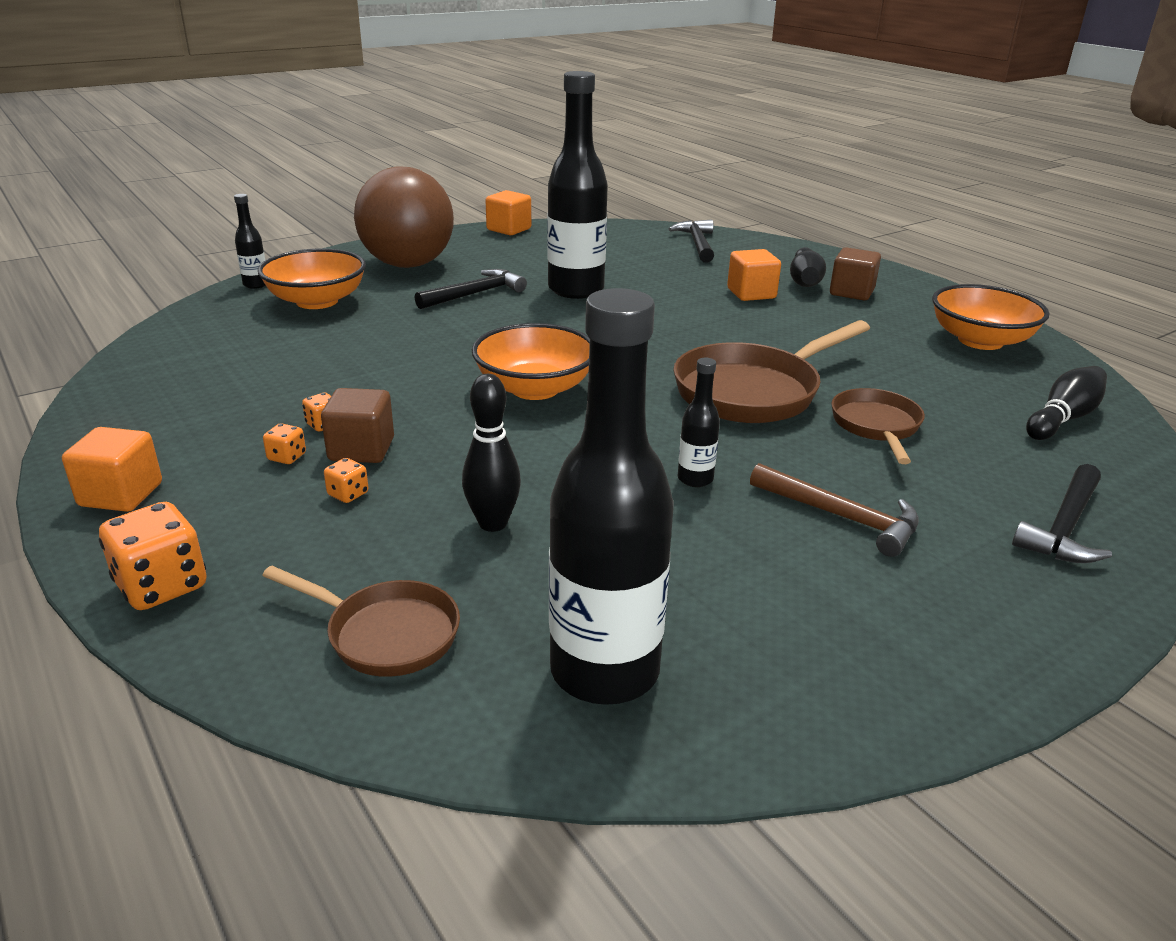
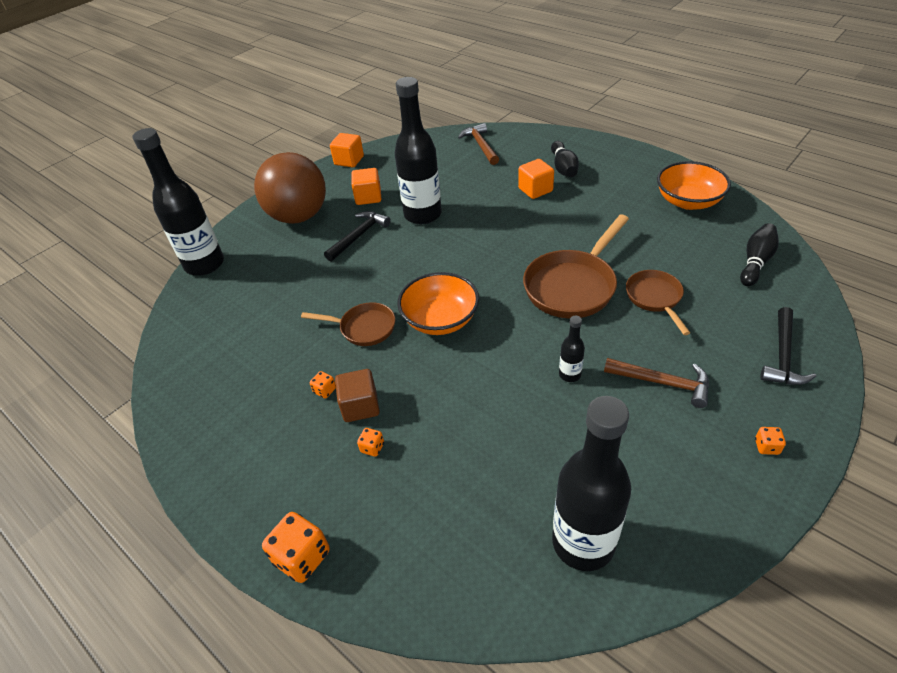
camera: 10 degrees left, 15 degrees up
orange cube [62,427,162,512] -> orange cube moved to [351,168,381,205]
black bottle [234,194,266,289] -> black bottle [132,128,224,276], size x2.28
orange bowl [258,248,366,309] -> none
brown pan [262,566,460,677] -> brown pan moved to [301,302,395,346]
orange dice [263,423,306,464] -> orange dice moved to [755,427,786,455]
black bowling pin [462,374,521,532] -> none
black hammer [669,220,714,263] -> brown hammer [458,123,499,165]
brown cube [830,247,881,300] -> none

